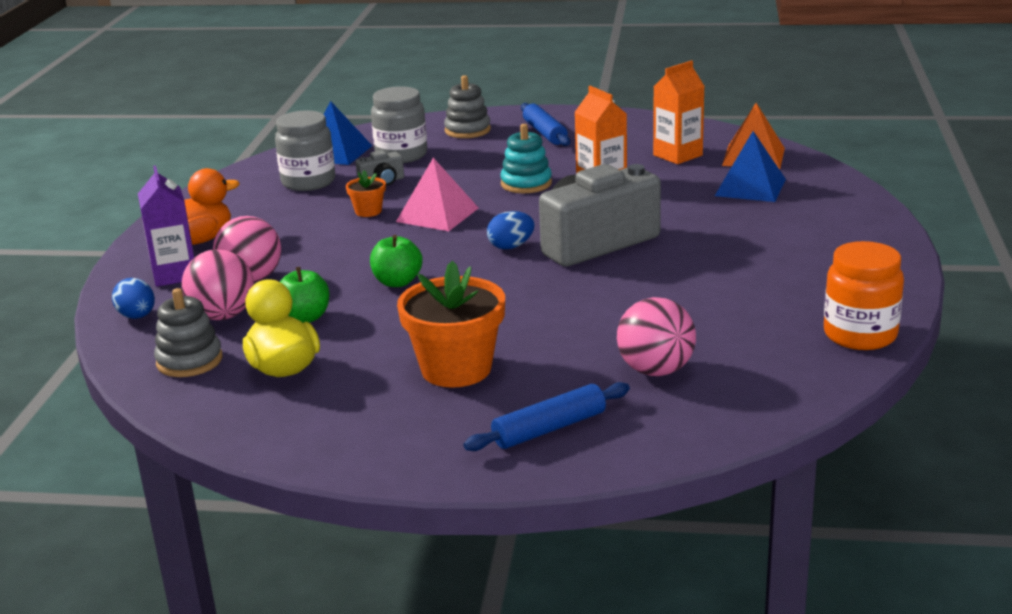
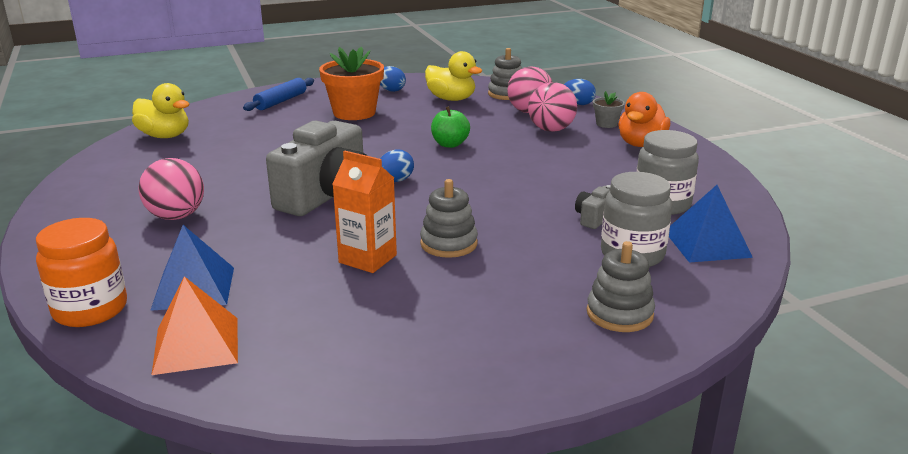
camera: 150 degrees right, 0 degrees up
purple carton [138,165,194,287] -> grey flower pot [593,91,625,128]
green apple [280,267,329,323] -> none
orange flower pot [346,170,386,217] -> none
pink pyramid [396,158,479,231] -> none
turquoise stacking toy [500,124,552,193] -> grey stacking toy [420,179,478,258]
blue rolling pin [521,103,571,146] -> none
pink ball [617,297,696,376] -> pink ball moved to [138,158,204,220]
orange carton [653,60,705,164] -> none
orange jar [824,241,904,350] -> orange jar moved to [36,218,127,327]
none -> yellow duck [132,83,190,138]
none -> blue egg [380,66,406,92]

